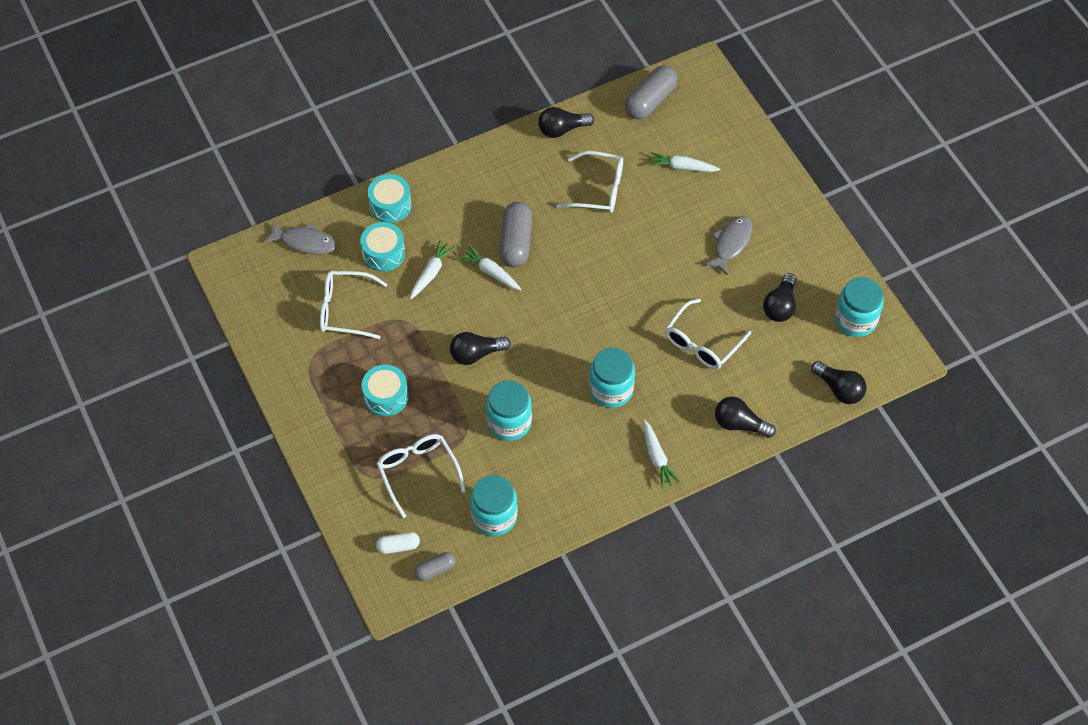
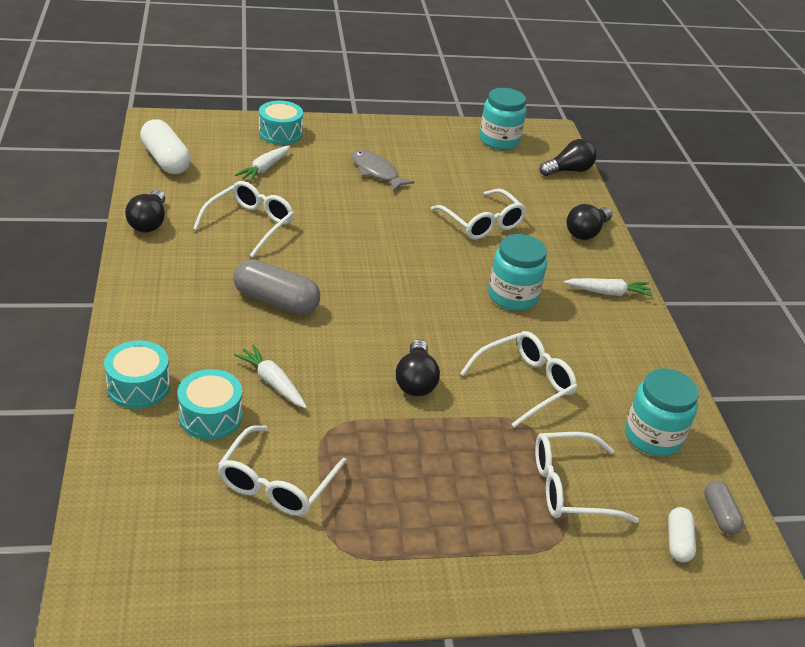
camera: 75 degrees left, 20 degrees down
grey fish [264,222,336,254] -> none
turquoise drum [362,364,408,416] -> turquoise drum moved to [259,101,303,145]
white carrot [458,245,522,291] -> none
turquoise jar [486,380,532,441] -> white glasses [460,331,577,428]
grey capsule [625,65,678,119] -> white capsule [140,119,191,174]
black light bulb [763,273,796,322] -> none

